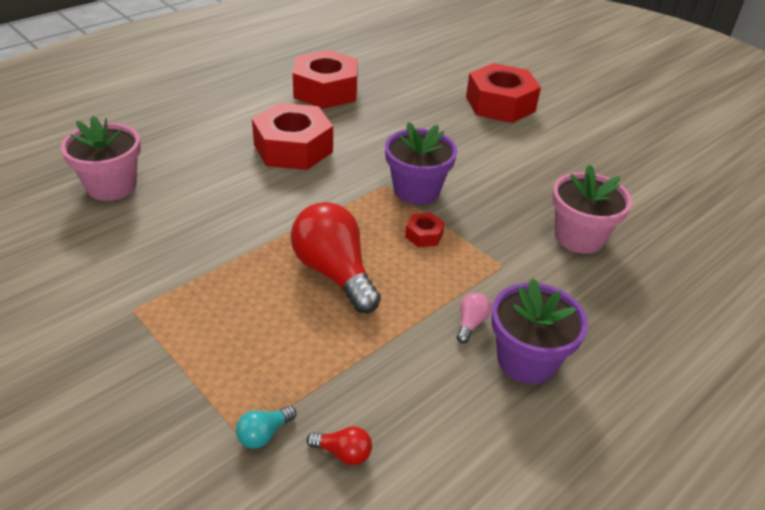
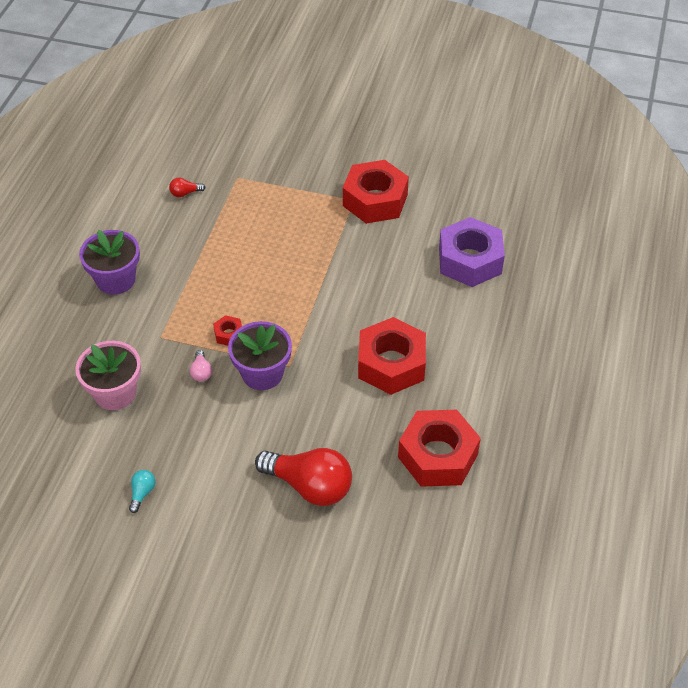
camera: 150 degrees right, 10 degrees up
pink flower pot [61,116,141,201] -> purple nut [439,217,505,287]
turquoise light bulb [236,406,296,449] -> turquoise light bulb moved to [129,470,156,513]
red light bulb [291,202,381,313] -> red light bulb moved to [255,448,352,506]
pink light bulb [456,293,491,343] -> pink light bulb moved to [190,350,212,382]
red nut [466,63,541,123] -> red nut moved to [343,160,409,224]

